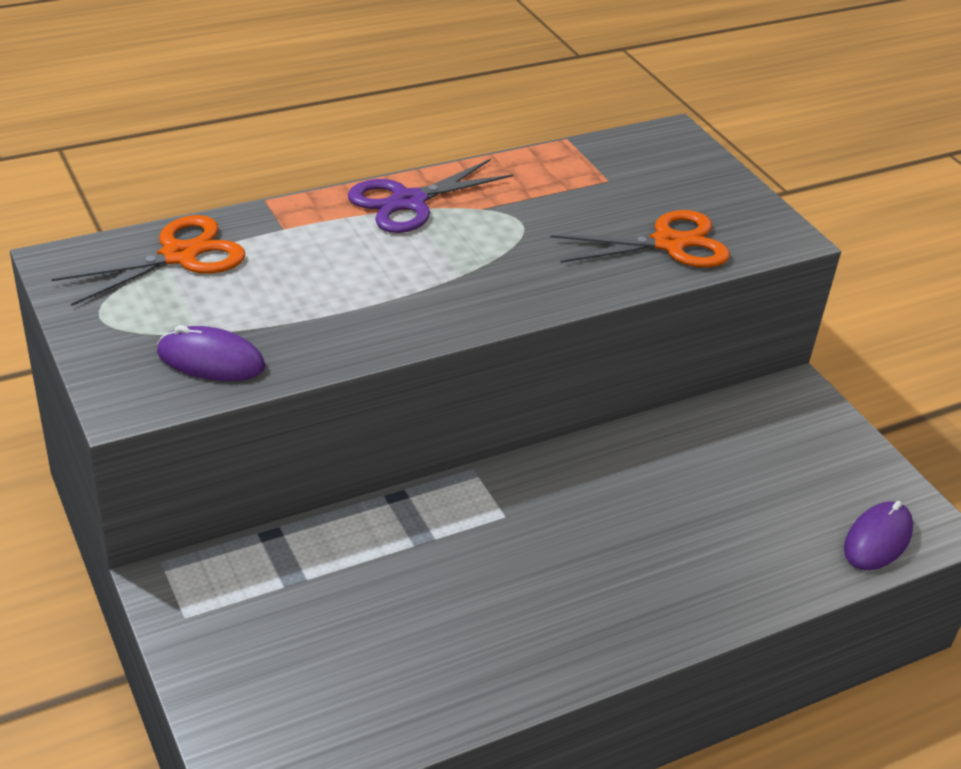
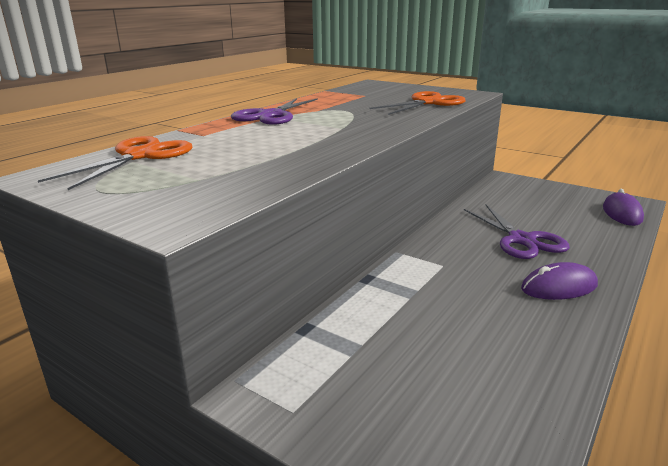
camera: 25 degrees left, 15 degrees down
purple mouse [157,325,265,381] -> purple mouse moved to [521,262,598,300]
none -> purple scissors [464,205,570,259]

